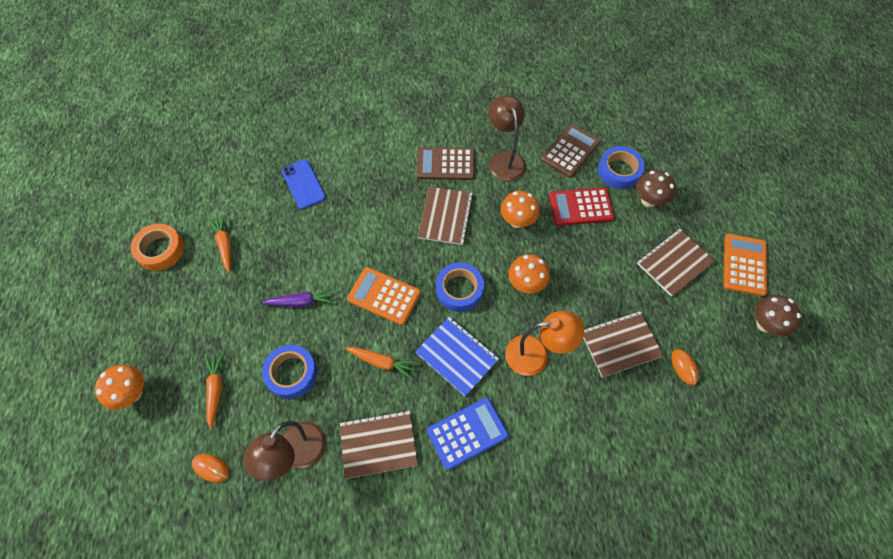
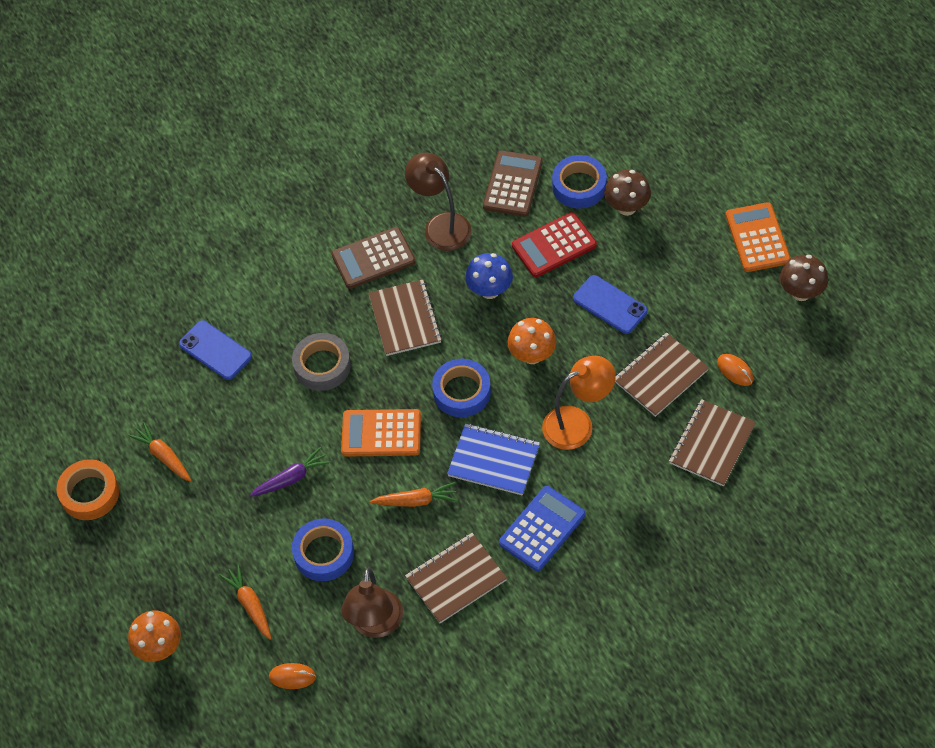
camera: 20 degrees left, 5 degrees down
orange mushroom [501,191,540,228] -> blue mushroom [465,253,513,299]
brown notebook [637,229,715,297] -> brown notebook moved to [669,399,756,487]
none -> grey tape [292,333,351,391]
none -> blue phone [573,275,648,334]

